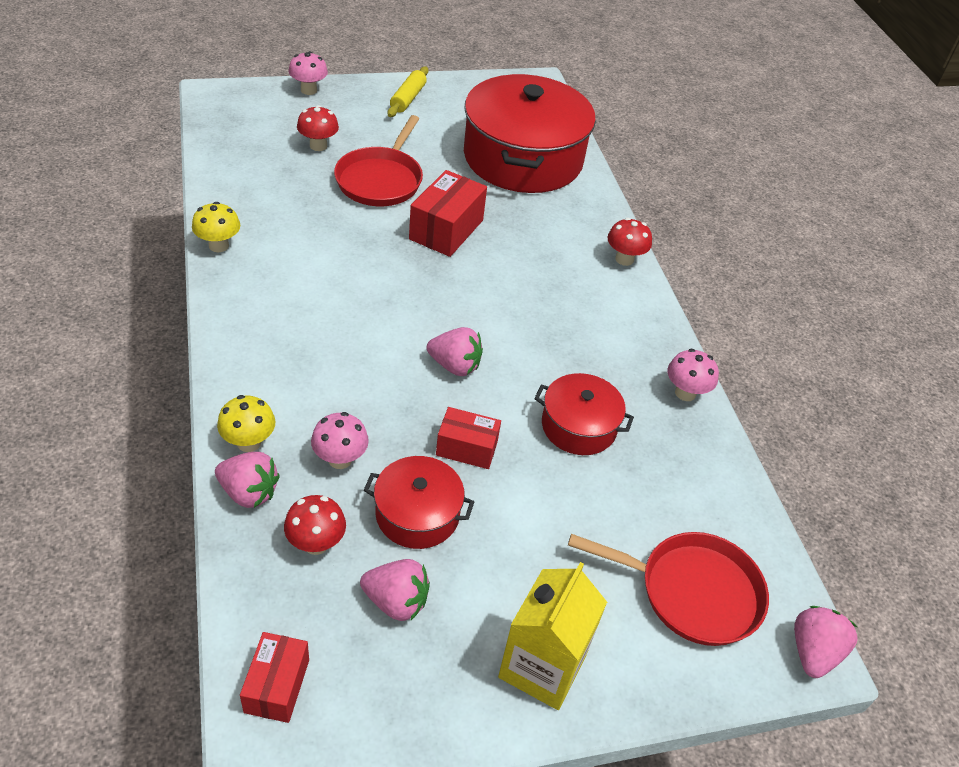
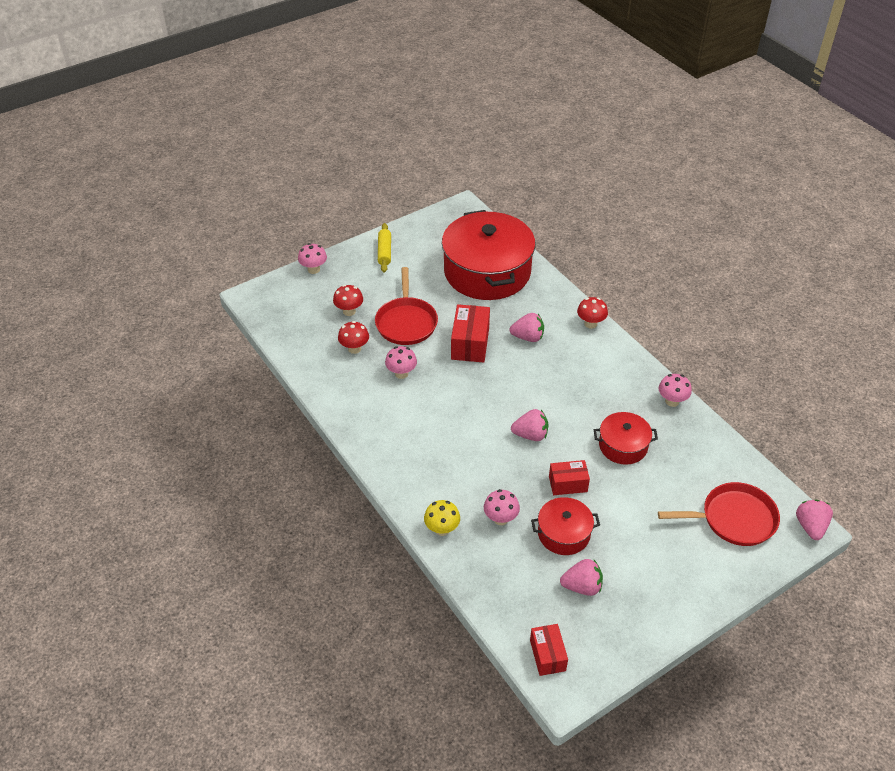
camera: 15 degrees left, 0 degrees up
yellow mushroom [192,202,240,252] -> none
pink strawberry [215,452,280,508] -> pink strawberry moved to [510,313,544,342]
red mushroom [284,495,346,555] -> red mushroom moved to [338,321,369,354]
yellow carton [498,562,607,710] -> none
none -> pink mushroom [385,346,417,379]

